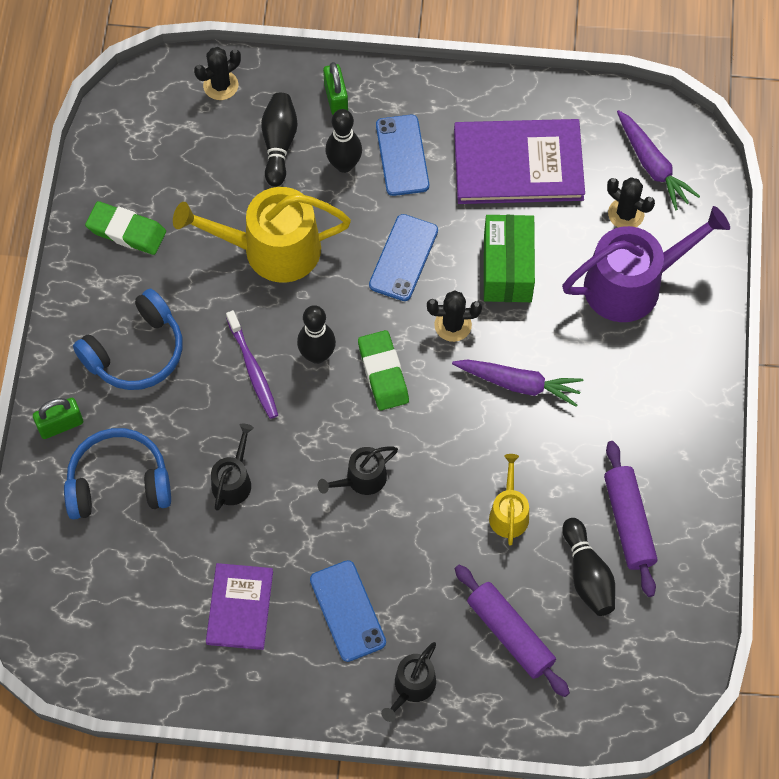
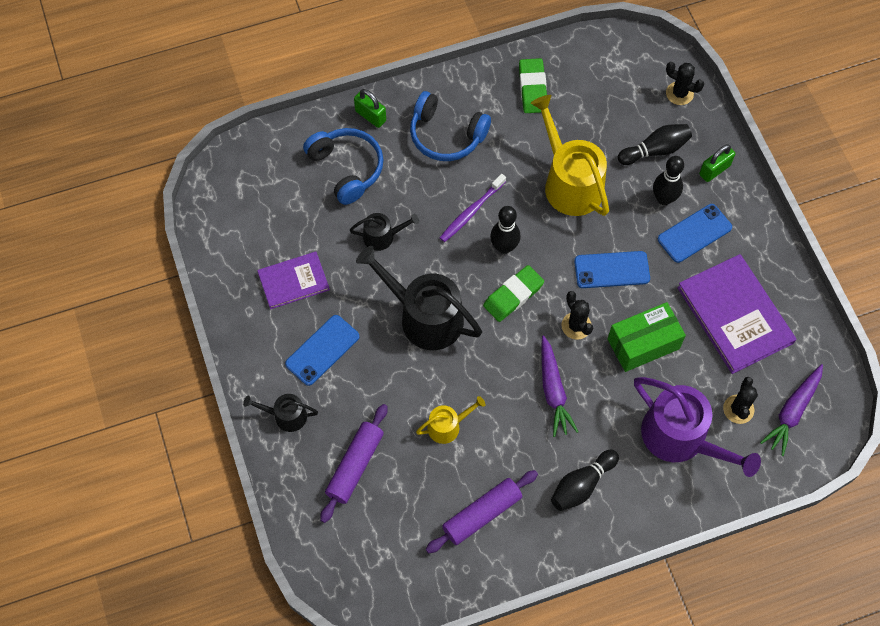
camera: 65 degrees right, 0 degrees up
black watering can [318,446,398,495] -> black watering can [356,246,482,350], size x1.99
black bowling pin [562,518,615,616] -> black bowling pin moved to [551,450,619,511]

